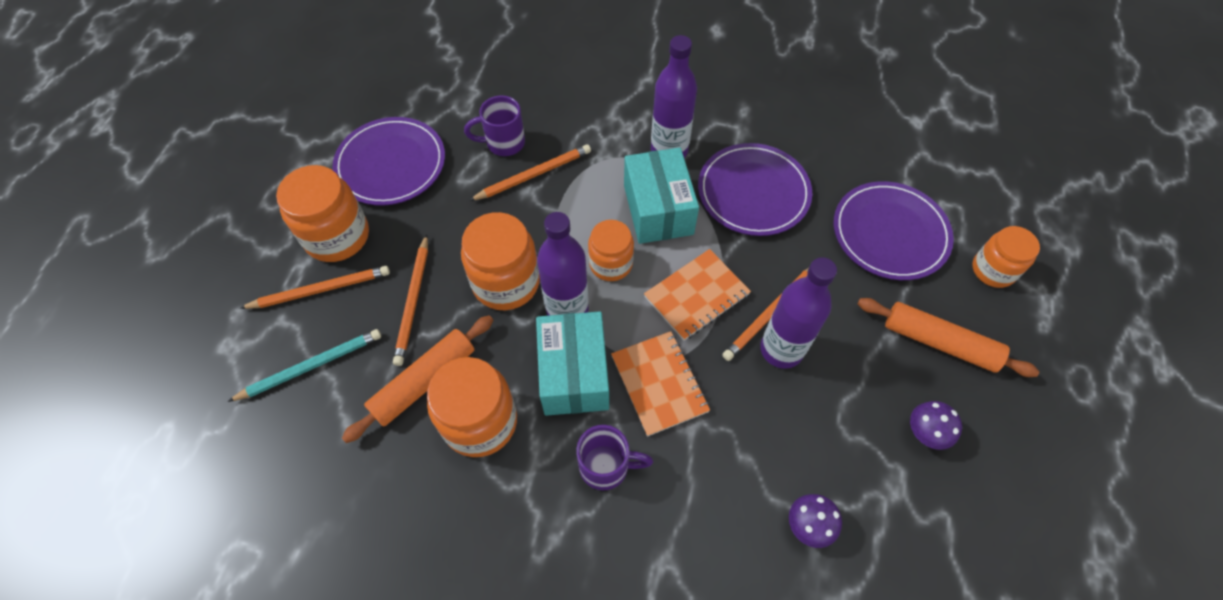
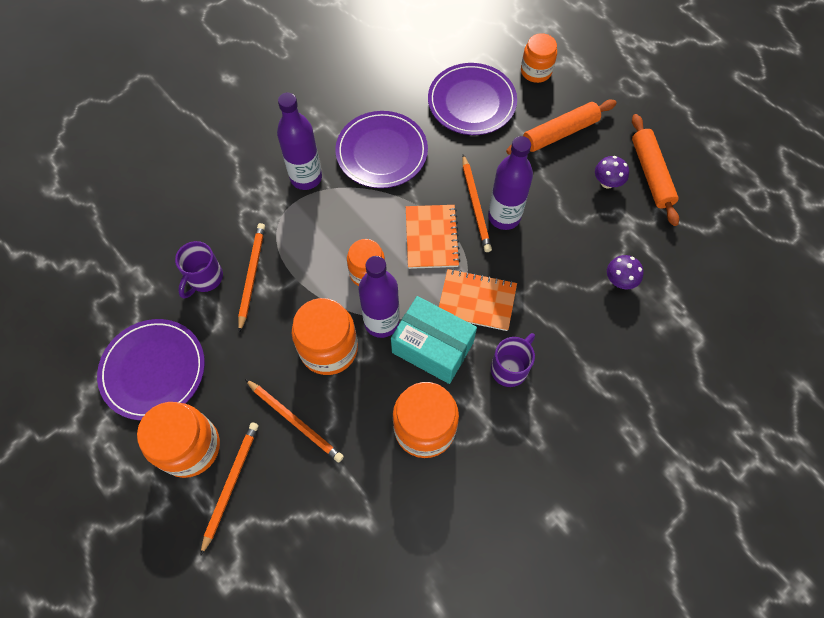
camera: 55 degrees left, 5 degrees up
turquoise pencil [227,329,381,402] -> none
orange rolling pin [342,315,493,443] -> orange rolling pin moved to [632,114,679,226]
turquoise box [624,147,699,244] -> none

